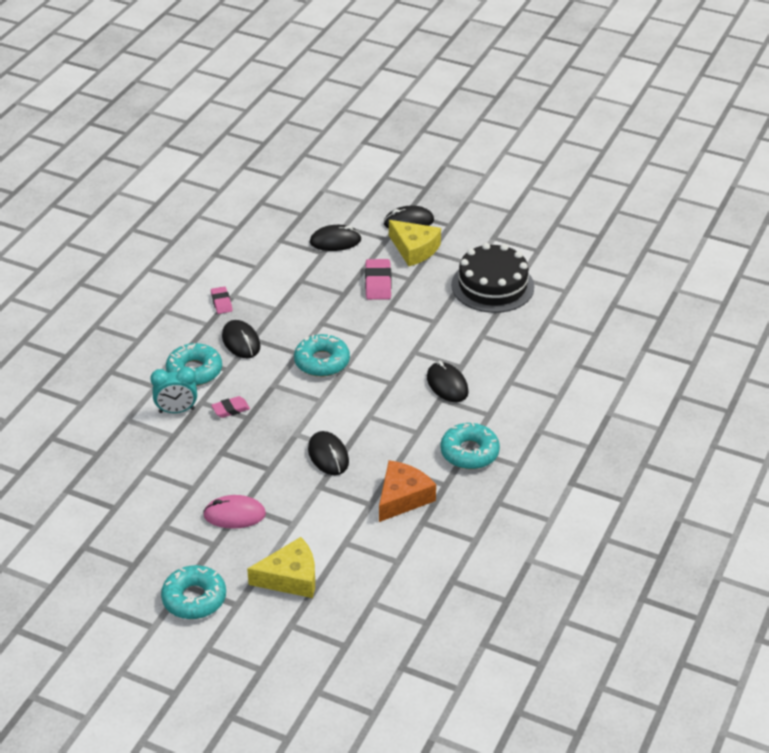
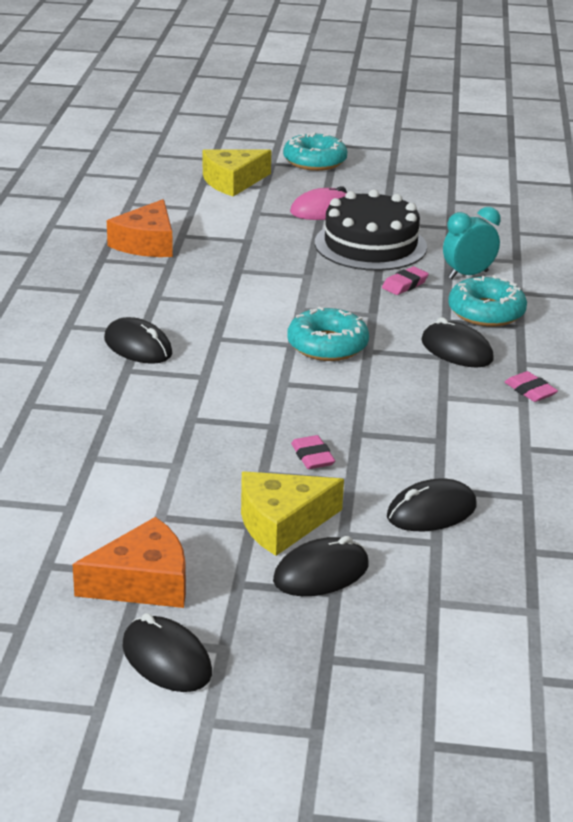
camera: 160 degrees right, 10 degrees down
black mouse [308,431,349,475] -> black mouse moved to [123,613,212,692]
pink eraser [365,259,392,300] -> pink eraser [291,435,335,469], size x0.63
yellow cheese [389,220,441,266] -> yellow cheese turned 45 degrees counterclockwise [241,471,344,556]
turquoise donut [440,422,500,469] -> none
black cake [451,243,534,313] -> black cake moved to [315,189,427,271]
none -> orange cheese [73,517,186,608]

